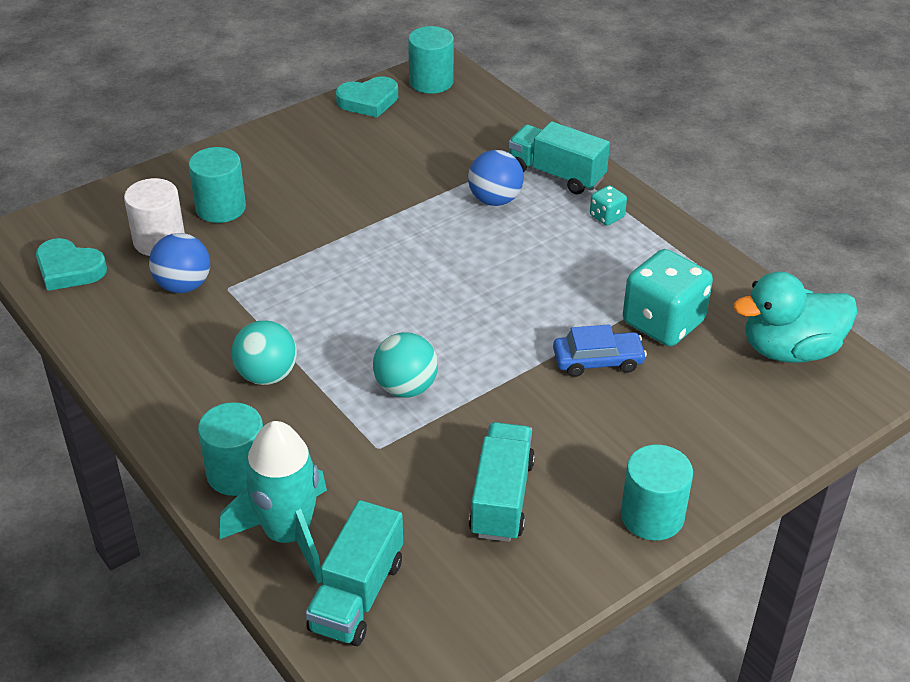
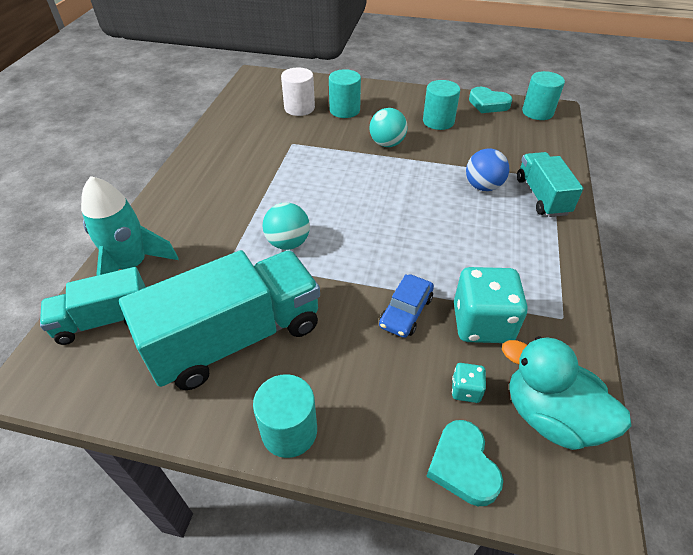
camera: 50 degrees right, 5 degrees up
turquoise heart [36,238,107,291] -> turquoise heart moved to [426,420,503,506]
blue ball [149,233,210,293] -> none
turquoise cylinder [198,402,263,496] -> turquoise cylinder moved to [423,80,460,130]
turquoise ball [232,320,297,385] -> turquoise ball moved to [369,108,408,147]
turquoise truck [469,422,535,542] -> turquoise truck [119,250,320,390], size x1.74
blue car [553,324,647,377] -> blue car turned 75 degrees clockwise [379,274,434,338]
turquoise dice [590,185,627,226] -> turquoise dice moved to [452,363,486,403]

